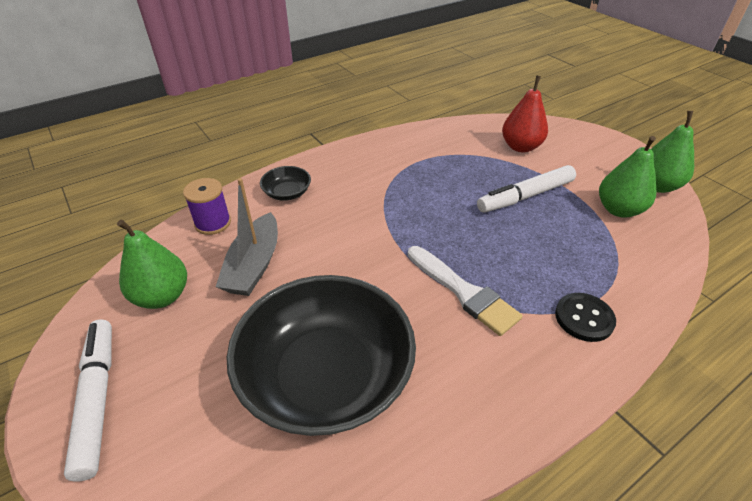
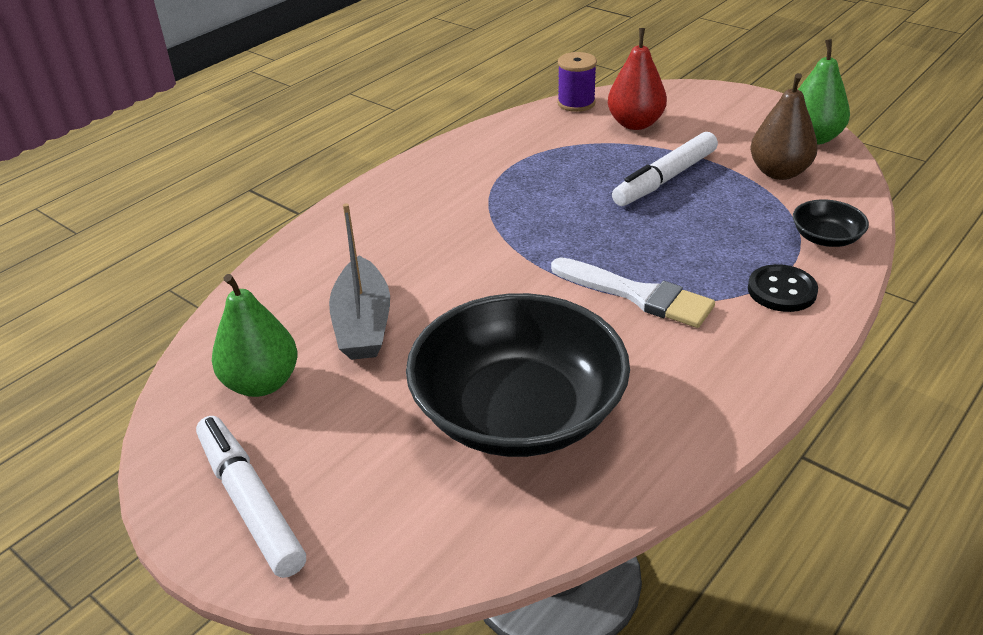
camera: 15 degrees left, 5 degrees down
purple spool [183,178,231,235] -> purple spool moved to [557,52,597,112]
black bowl [260,166,311,201] -> black bowl moved to [793,200,869,247]
green pear [599,136,656,217] -> brown pear [750,73,818,180]

